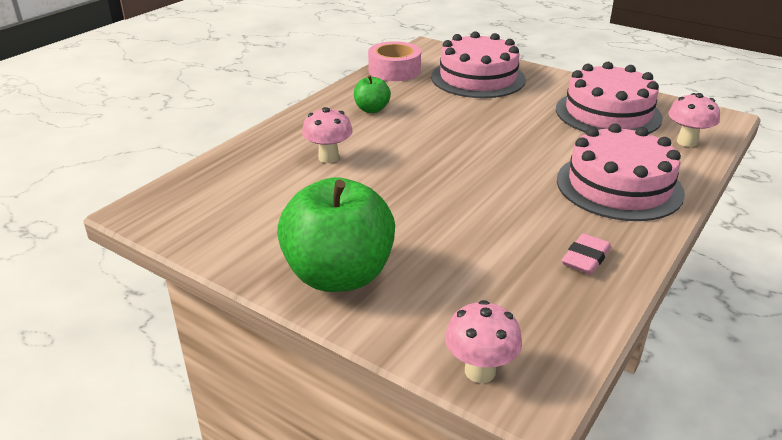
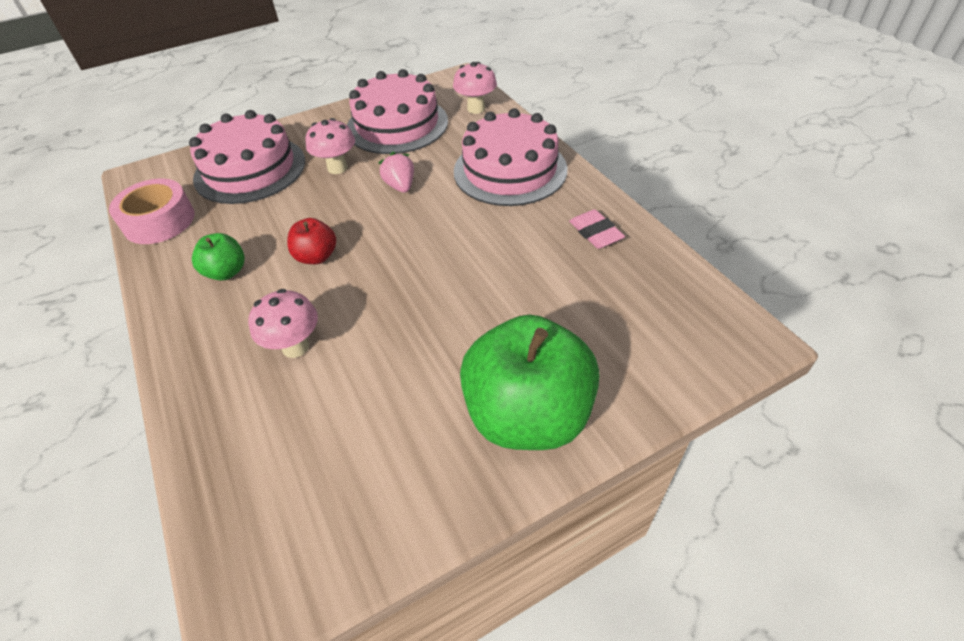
camera: 60 degrees left, 15 degrees up
pink mushroom [445,300,522,383] -> pink mushroom moved to [305,118,355,174]
none -> red apple [287,218,336,264]
none -> pink strawberry [378,152,414,193]

